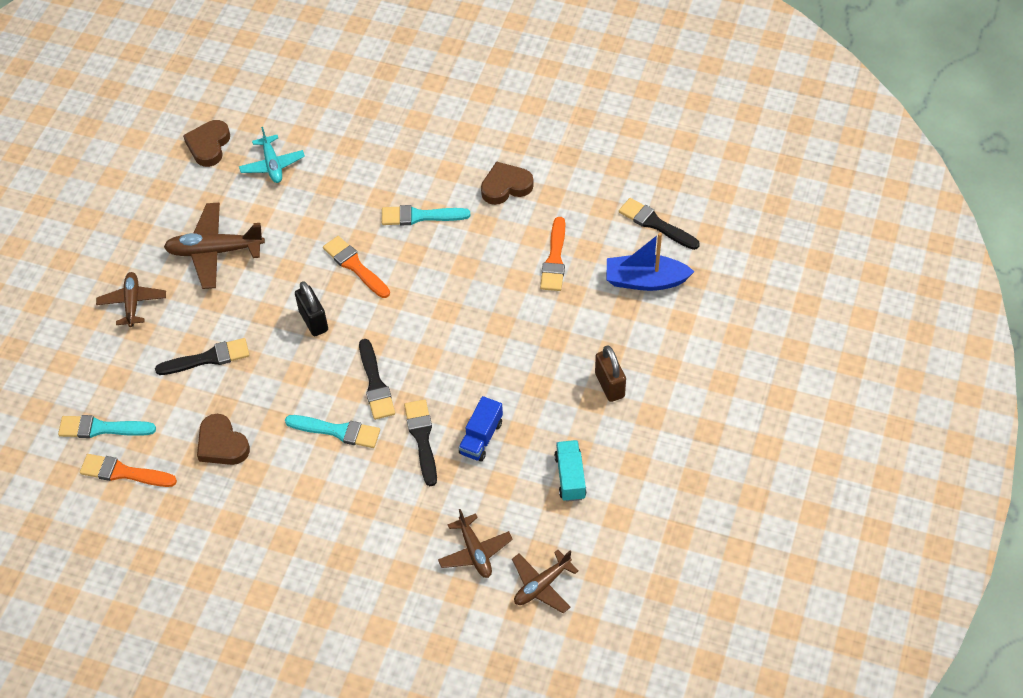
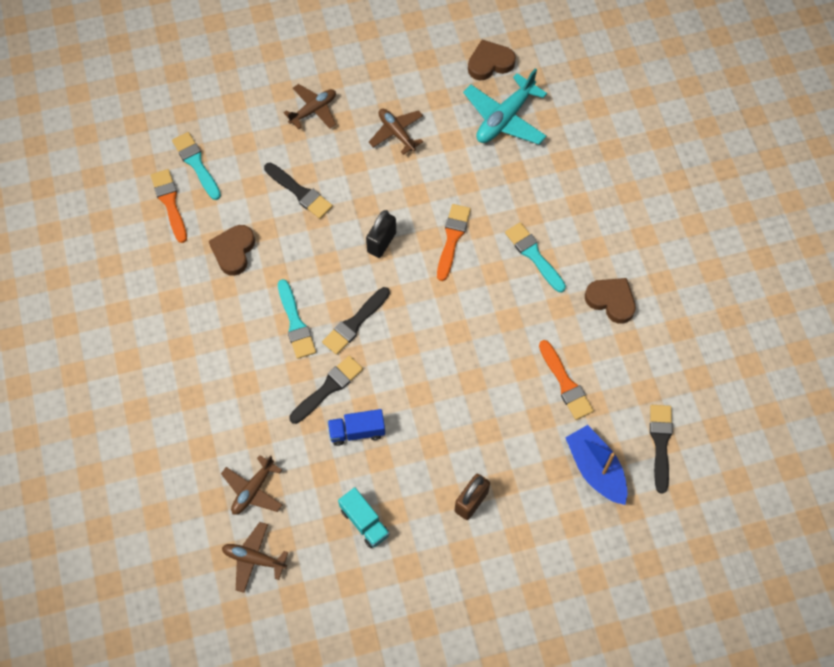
camera: 55 degrees right, 10 degrees up
brown plane [164,203,265,289] -> brown plane [369,109,423,155], size x0.65
turquoise plane [239,127,305,183] -> turquoise plane [463,68,547,144], size x1.55
orange brush [540,217,565,291] -> orange brush turned 90 degrees counterclockwise [539,340,594,420]
turquoise truck [554,440,587,502] -> turquoise truck turned 90 degrees clockwise [338,487,390,548]

